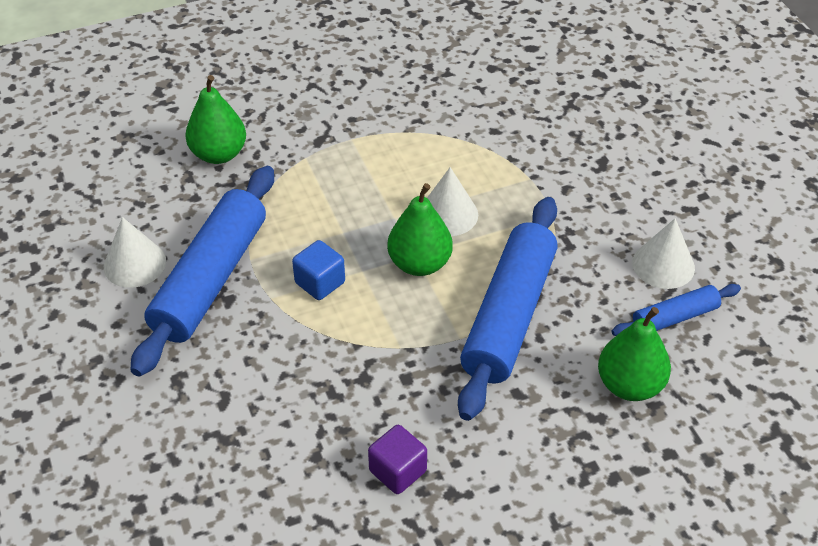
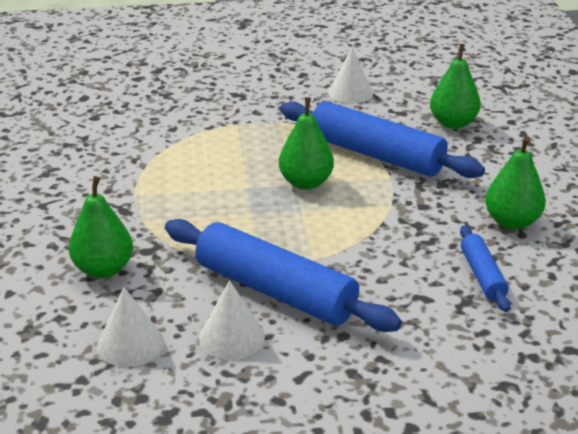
camera: 75 degrees left, 15 degrees down
blue cube [292,240,345,300] -> none
purple cube [368,425,427,494] -> green pear [485,136,546,230]
white cone [427,167,478,236] -> white cone moved to [97,287,164,367]
blue rolling pin [611,284,741,336] -> blue rolling pin moved to [460,226,510,312]

